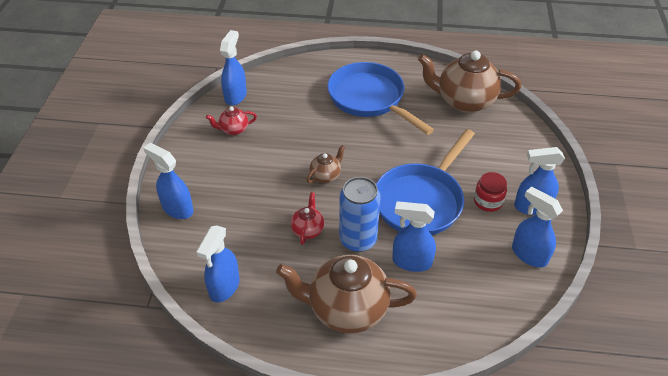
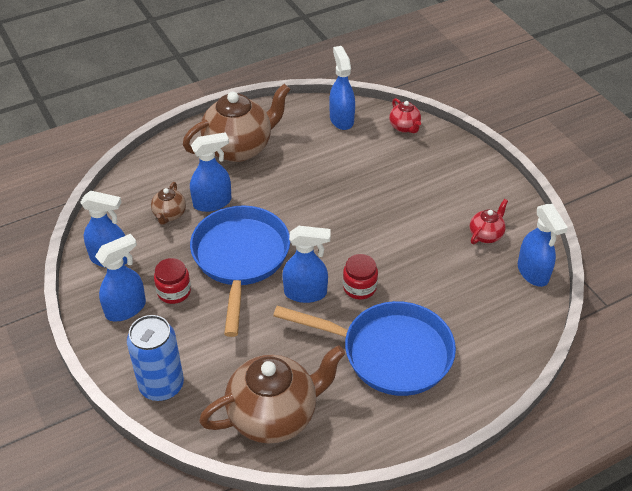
camera: 145 degrees right, 0 degrees up
blue spray bottle [144,143,193,219] -> blue spray bottle moved to [282,226,331,303]
red teapot [291,192,324,245] -> red teapot moved to [389,98,421,133]
brown teapot [306,145,345,183] -> brown teapot moved to [151,182,186,225]
blue can [339,177,380,252] -> blue can moved to [127,315,184,401]
none -> red jar [343,254,378,299]

